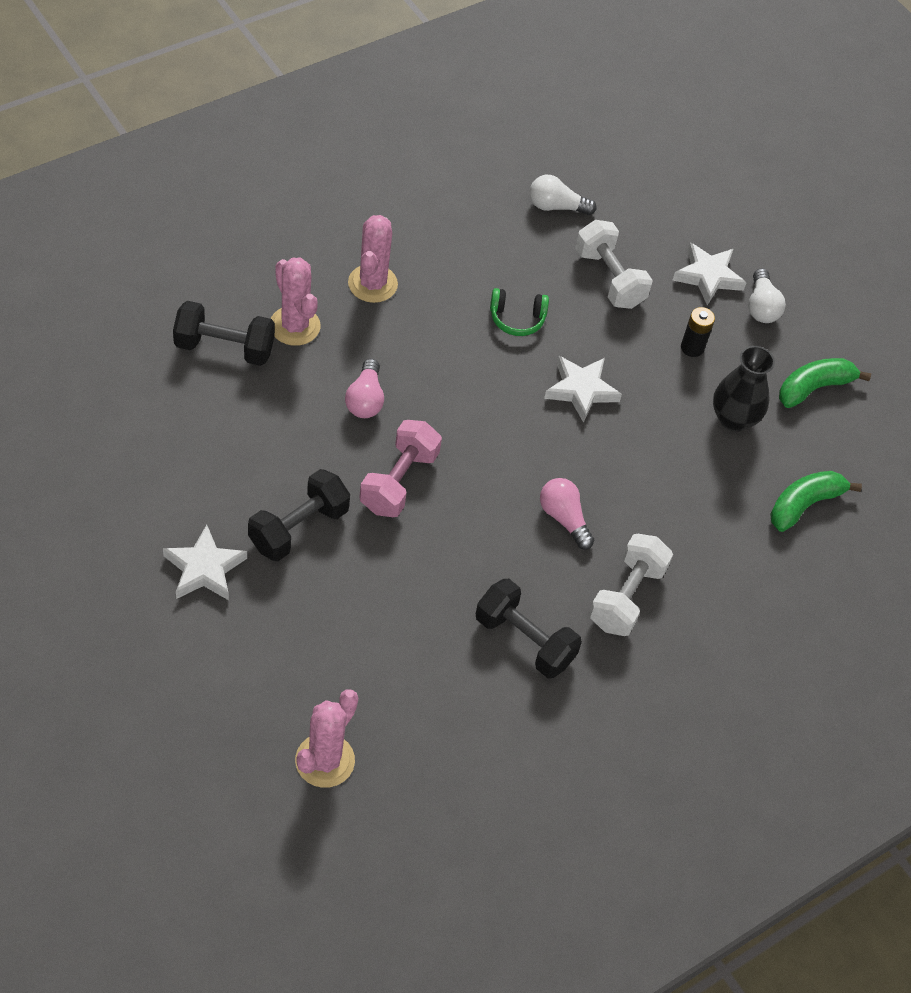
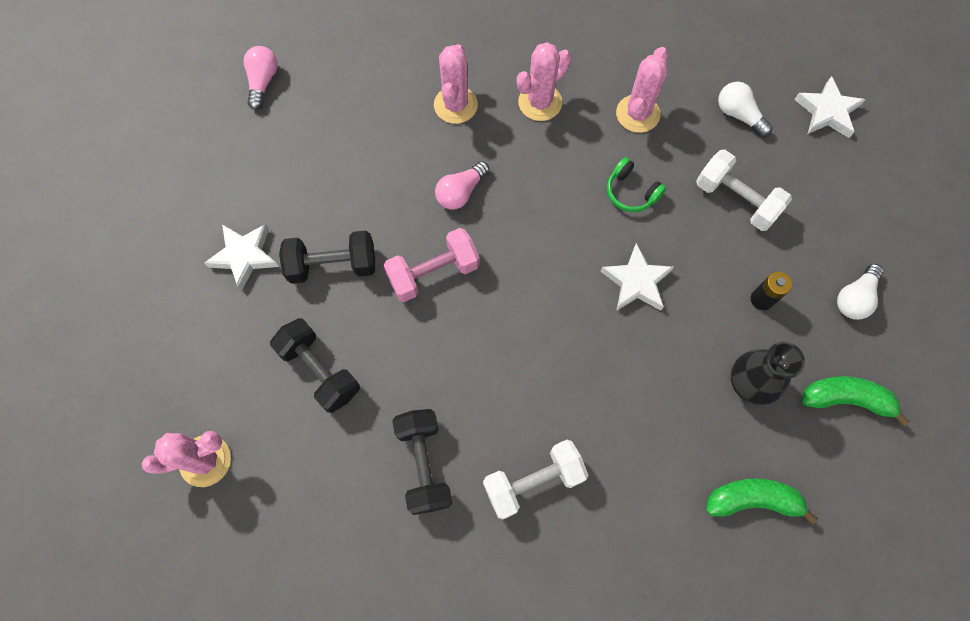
camera: 45 degrees right, 15 degrees up
black dumbbell [173,301,275,366] -> black dumbbell moved to [270,318,360,413]
pink light bulb [540,478,594,550] -> pink light bulb moved to [244,46,278,110]
white dumbbell [575,220,653,309] -> white dumbbell turned 60 degrees counterclockwise [696,150,792,231]
white star [673,242,747,305] -> white star moved to [794,76,866,138]
none -> pink cactus [616,47,668,133]

